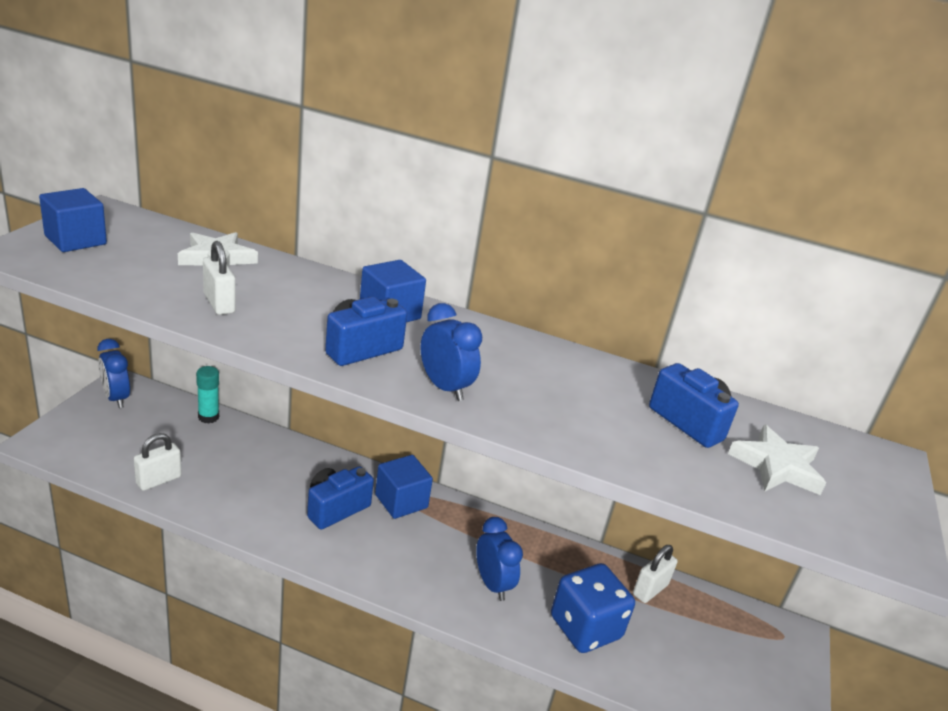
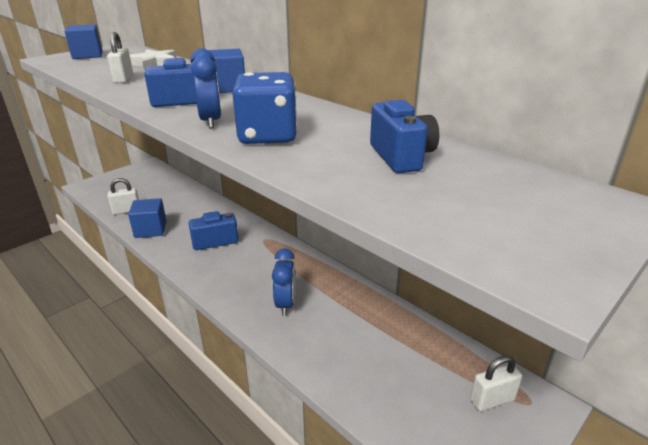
camera: 30 degrees right, 0 degrees up
blue clock [98,339,130,408] -> none
turquoise glue stick [196,366,219,424] -> none
blue cube [375,455,433,519] -> blue cube moved to [128,198,167,238]
blue dice [551,563,635,653] -> blue dice moved to [233,72,297,144]
white padlock [633,545,678,603] -> white padlock moved to [470,355,522,411]
white star [728,424,826,495] -> none

